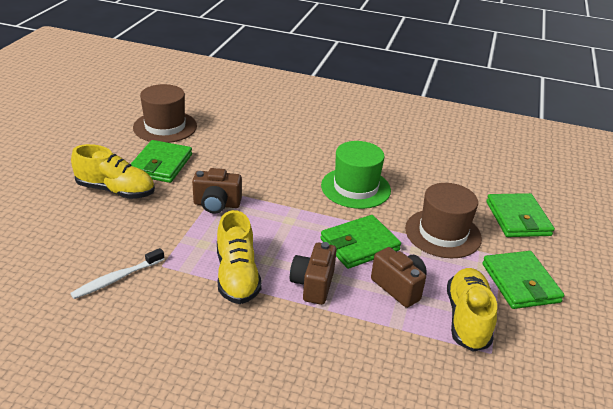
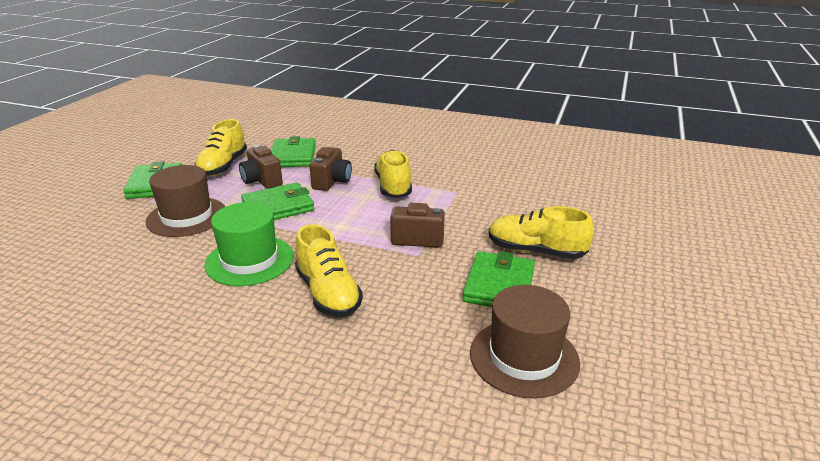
camera: 175 degrees left, 5 degrees down
white toothbrush [70,248,164,299] -> none
green wallet [486,193,555,237] -> green wallet moved to [271,136,316,167]
none -> yellow shoe [295,224,363,317]

